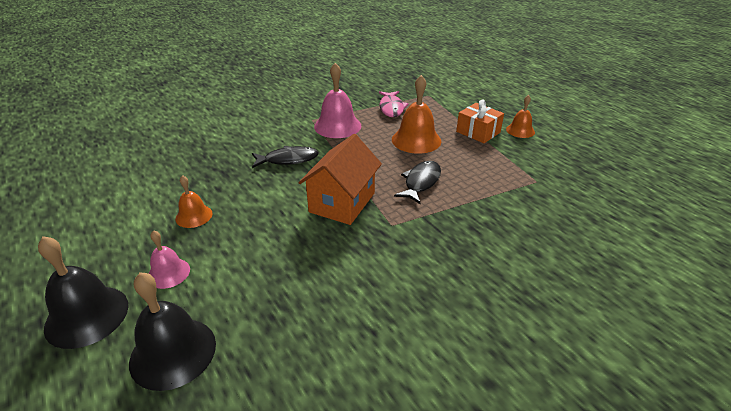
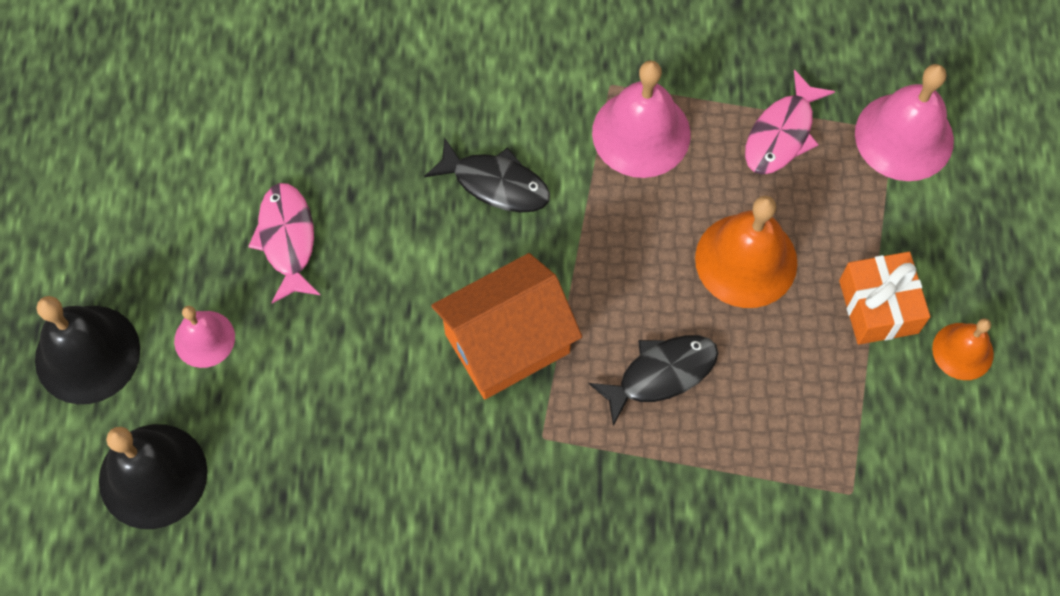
camera: 35 degrees right, 30 degrees up
orange bell [175,175,213,228] -> pink fish [248,183,320,303]
none -> pink bell [855,64,954,181]

